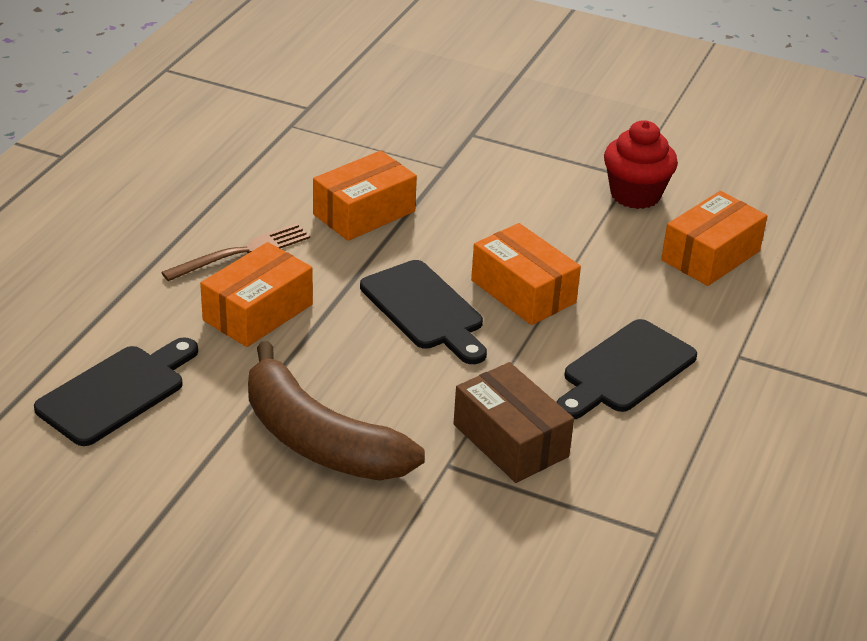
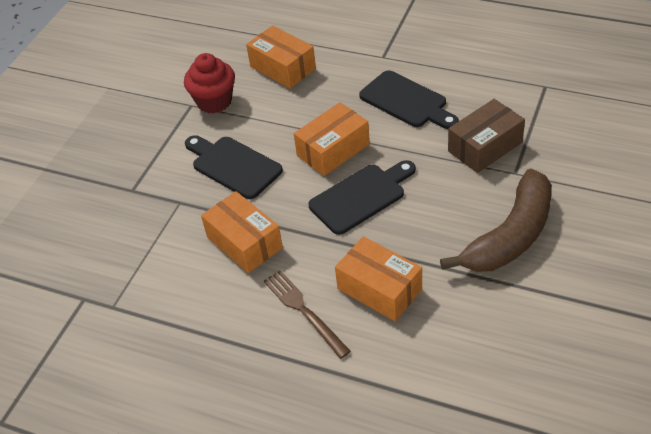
camera: 85 degrees left, 10 degrees up
black cutting board [34,337,198,446] -> black cutting board moved to [185,135,283,199]

